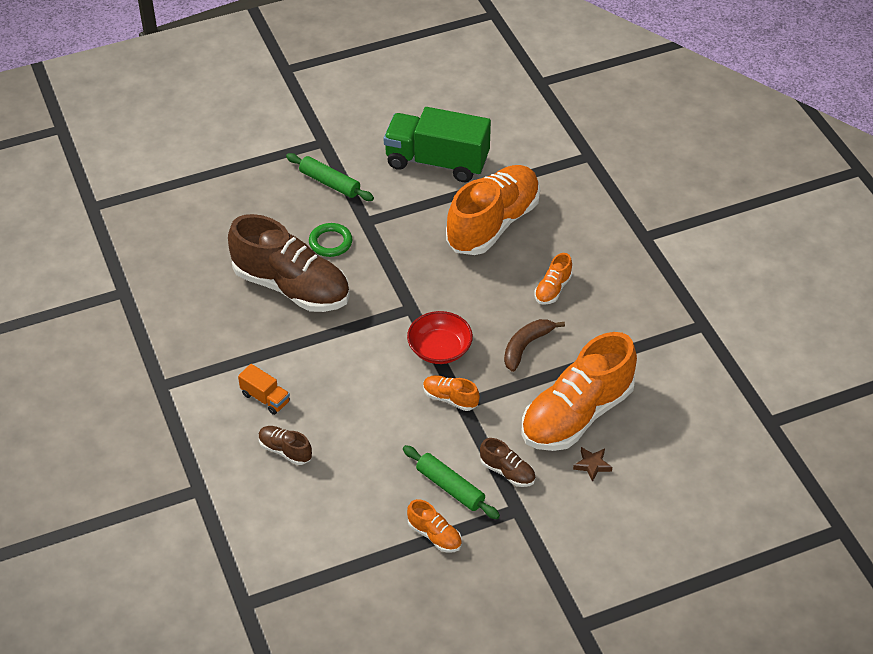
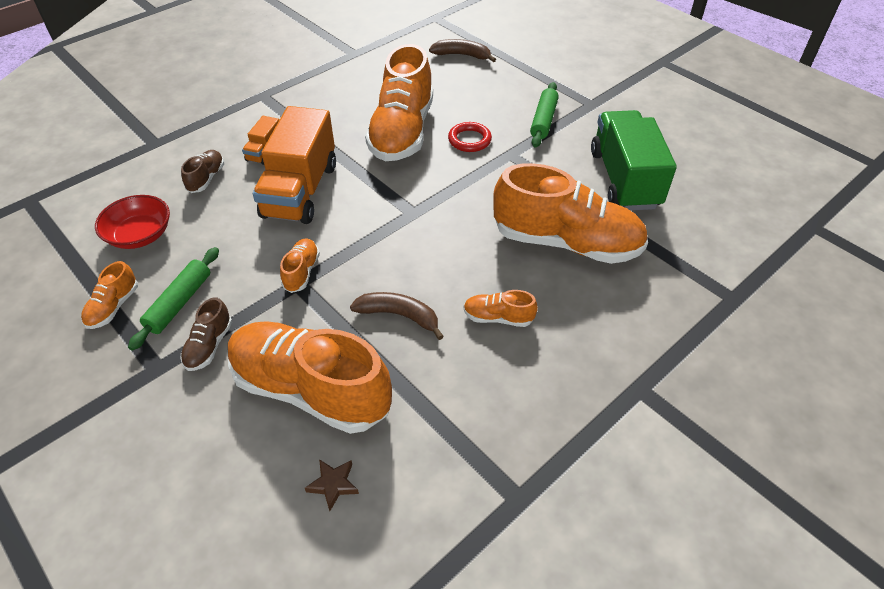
camera: 70 degrees right, 0 degrees up
brown shoe [228,214,350,312] -> orange shoe [365,44,433,161]
green ring [309,223,352,257] -> red ring [448,122,492,152]
red bowl [407,311,473,364] -> red bowl moved to [95,195,170,249]
brown star [573,447,612,482] -> brown star moved to [305,459,359,511]
none -> orange truck [253,106,336,224]
none -> brown banana [429,39,496,62]

